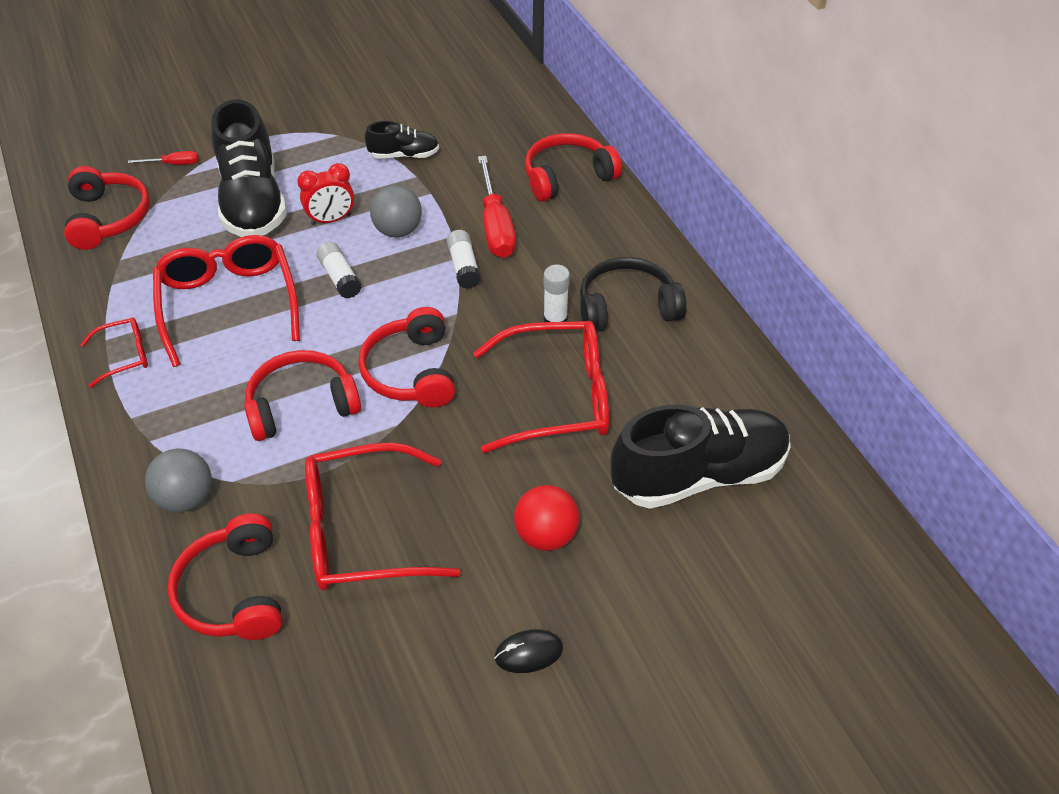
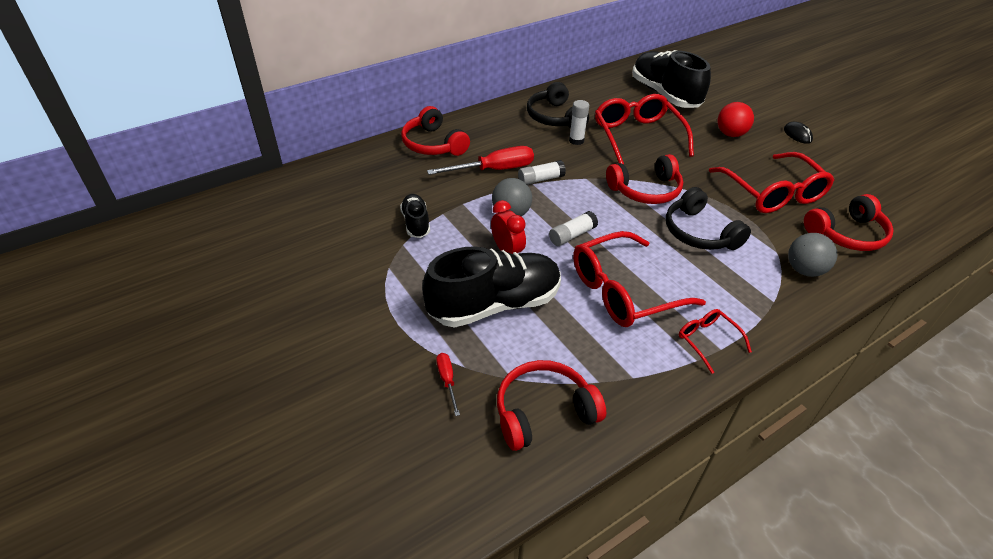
camera: 100 degrees left, 5 degrees down
red headphones [244,350,361,441] -> black headphones [666,187,751,250]

